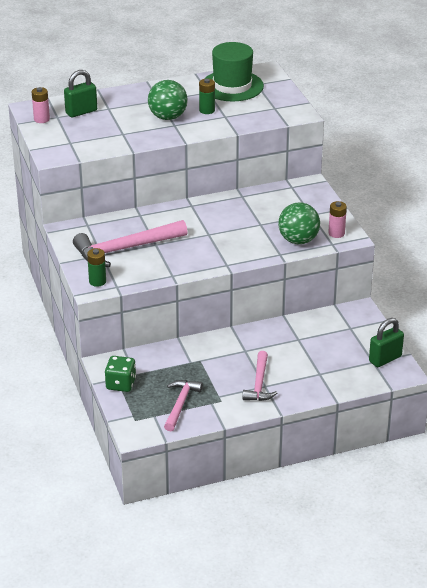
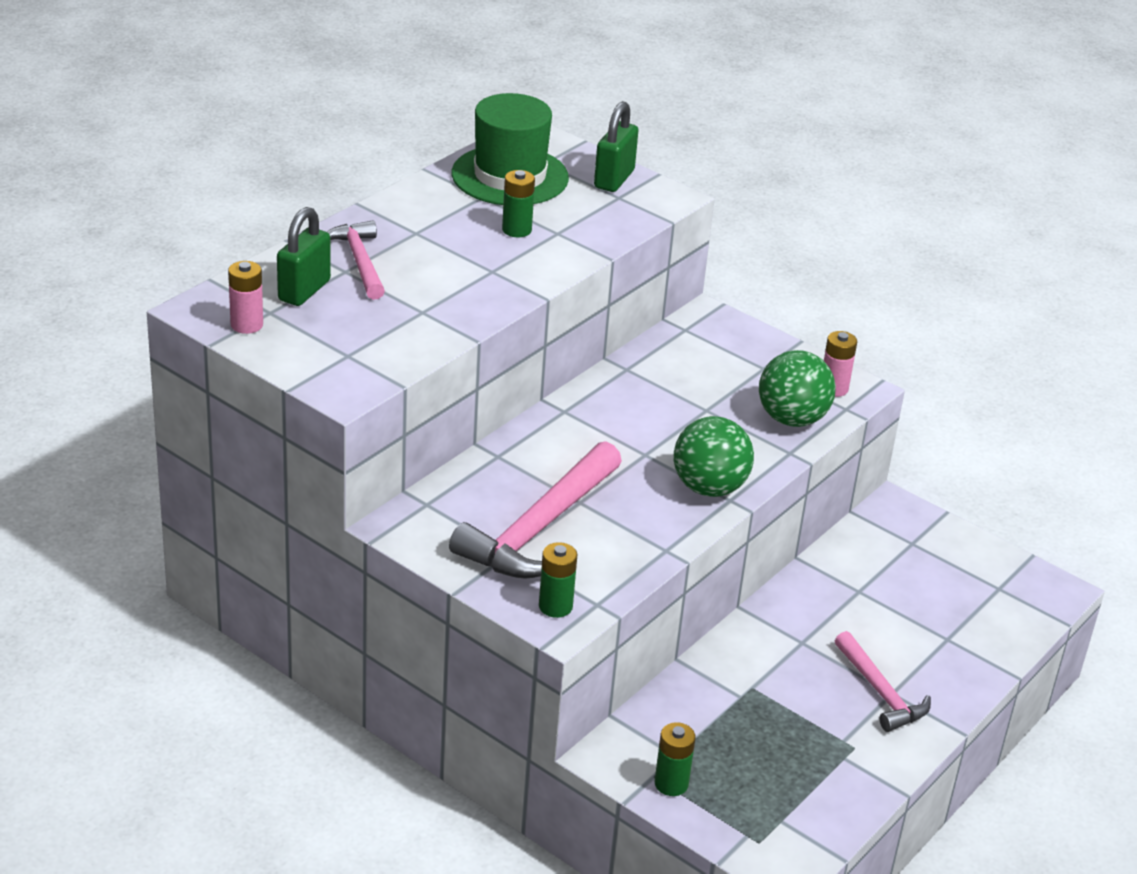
camera: 35 degrees left, 0 degrees up
green dice [105,356,136,392] -> green battery [655,722,696,796]
green ball [148,80,188,120] -> green ball moved to [674,416,754,497]
pink hammer [164,380,203,431] -> pink hammer moved to [327,220,385,300]
green padlock [369,318,404,367] -> green padlock moved to [594,101,639,192]

